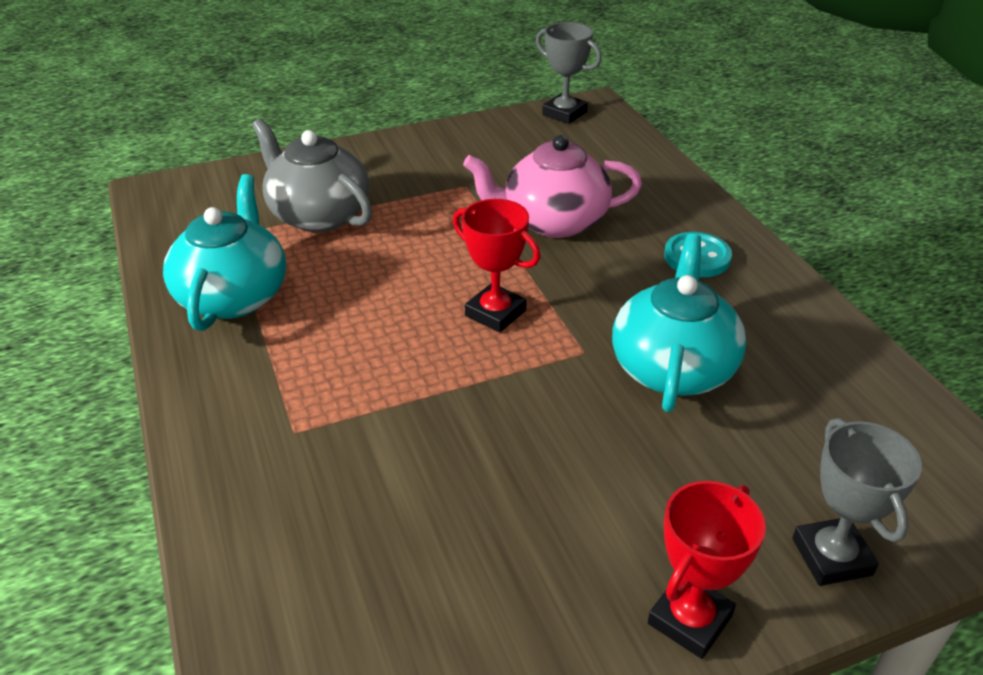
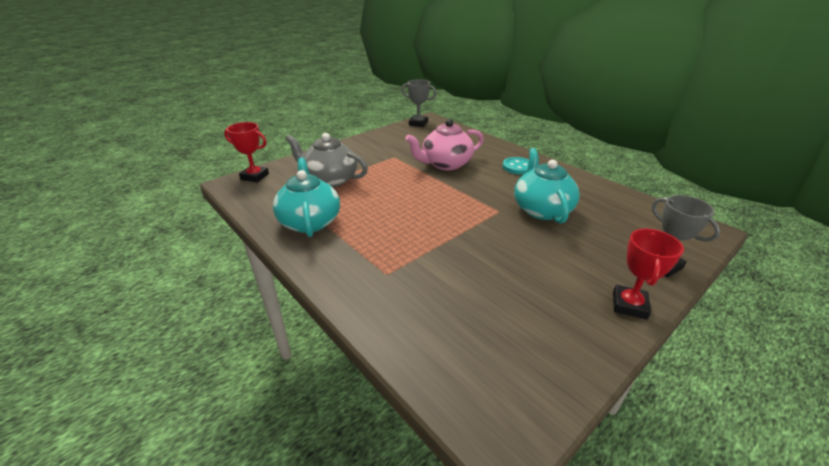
camera: 20 degrees left, 5 degrees down
red trophy [453,199,541,333] -> red trophy moved to [224,122,269,183]

